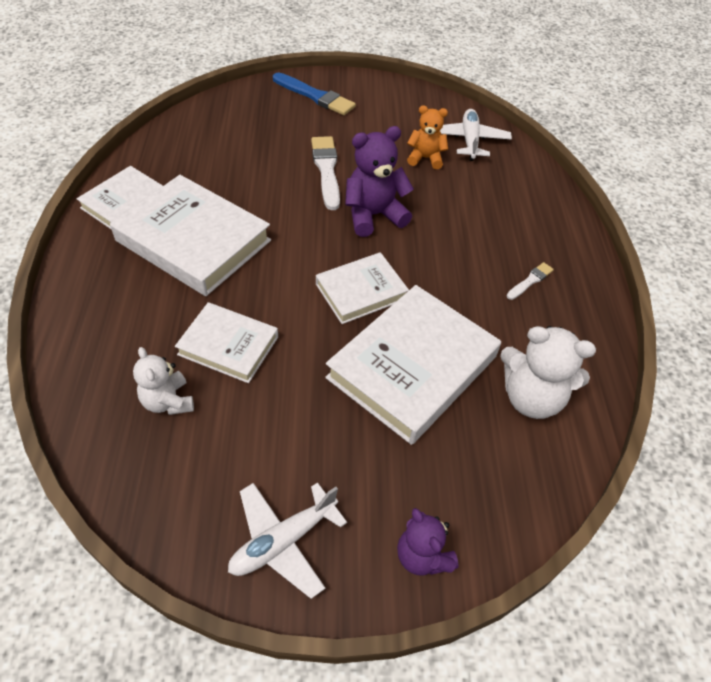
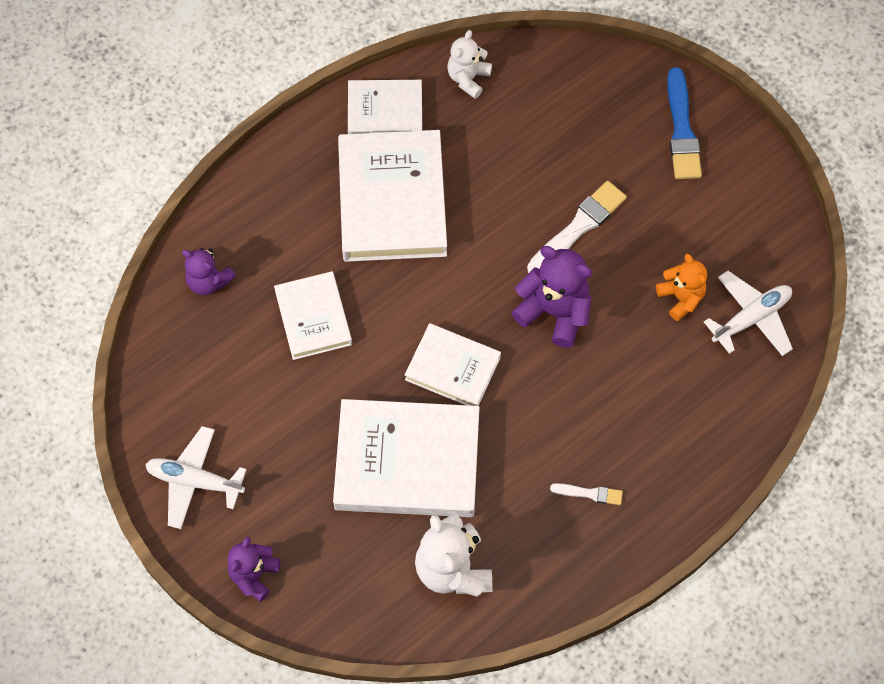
camera: 55 degrees right, 15 degrees up
white teddy bear [133,347,194,415] -> white teddy bear moved to [447,30,492,99]
none -> purple teddy bear [182,248,236,295]

